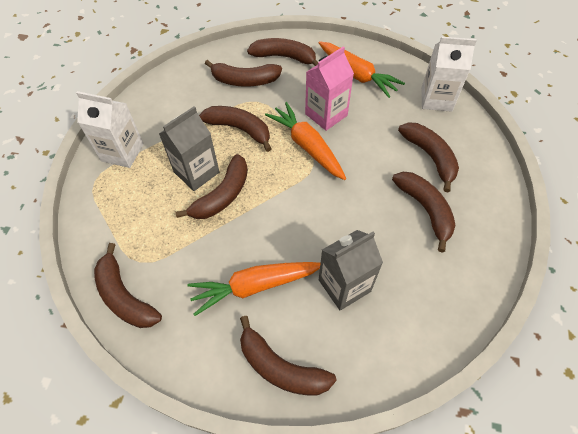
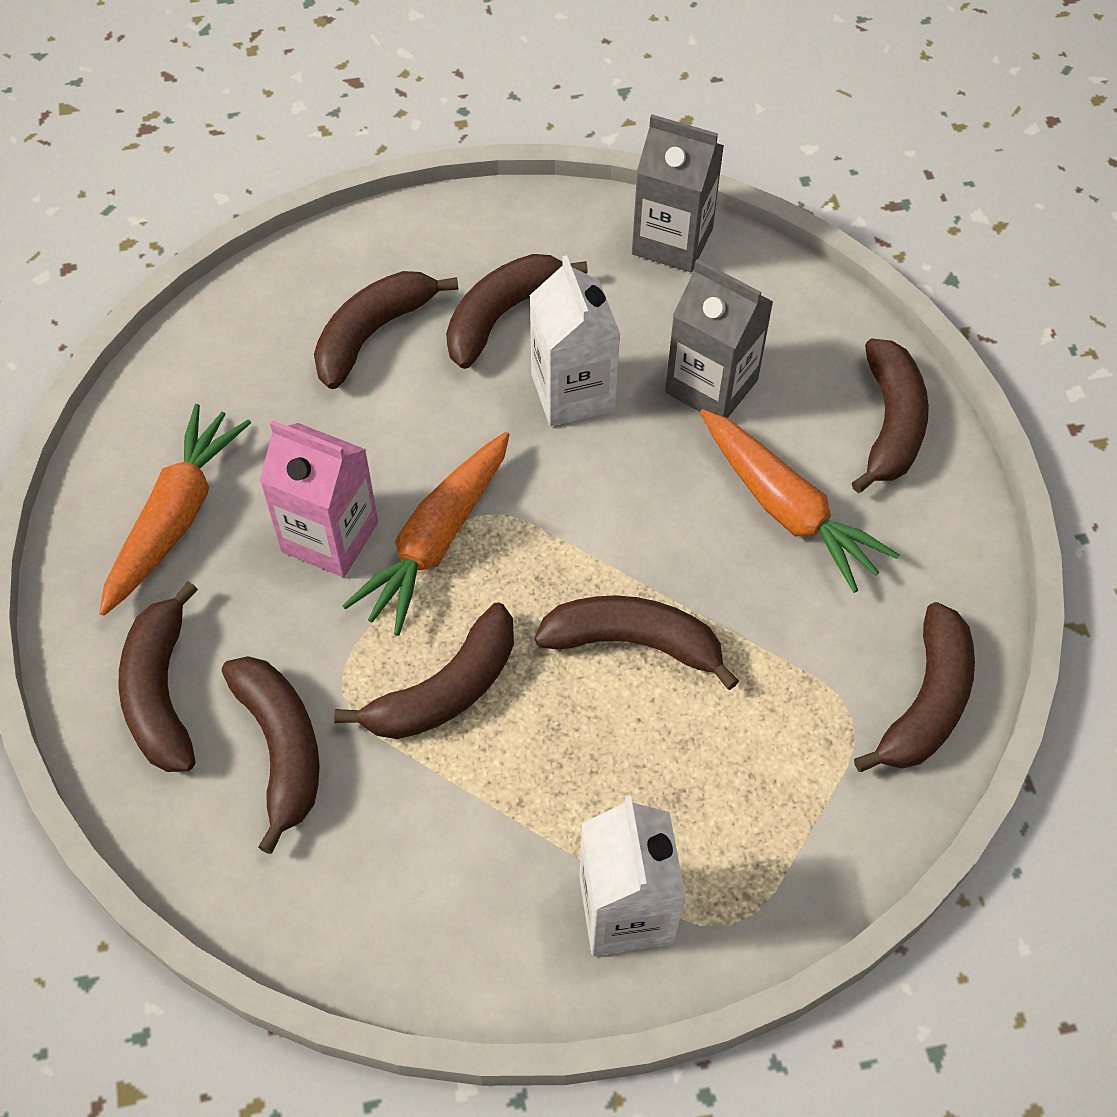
camera: 115 degrees left, 0 degrees up
grey carton [159,106,219,191] -> grey carton moved to [632,115,724,272]
brown banana [199,106,272,152] -> brown banana turned 135 degrees counterclockwise [334,602,514,739]
white carton [421,37,477,112] -> white carton moved to [529,255,621,426]

